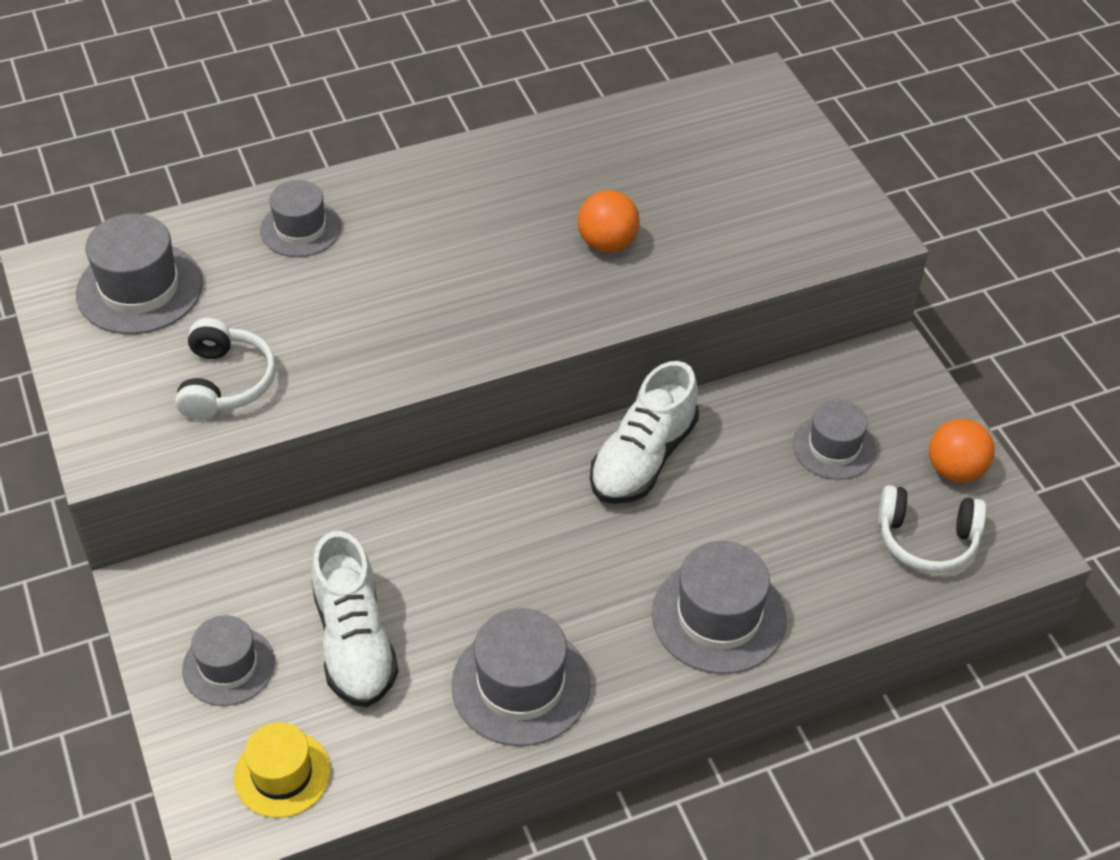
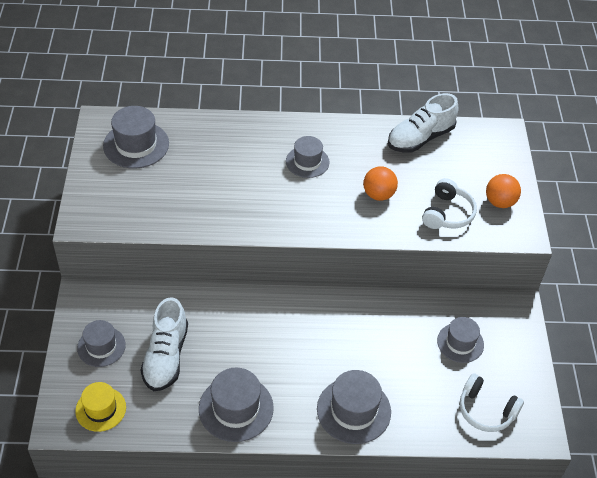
camera: 20 degrees right, 0 degrees up
white headphones [175,318,276,420] -> white headphones moved to [422,178,477,229]
grey hat [260,180,341,257] -> grey hat moved to [286,136,330,178]
white shoe [590,361,699,504] -> white shoe moved to [388,93,458,153]
orange ball [929,419,994,483] -> orange ball moved to [486,174,521,208]

